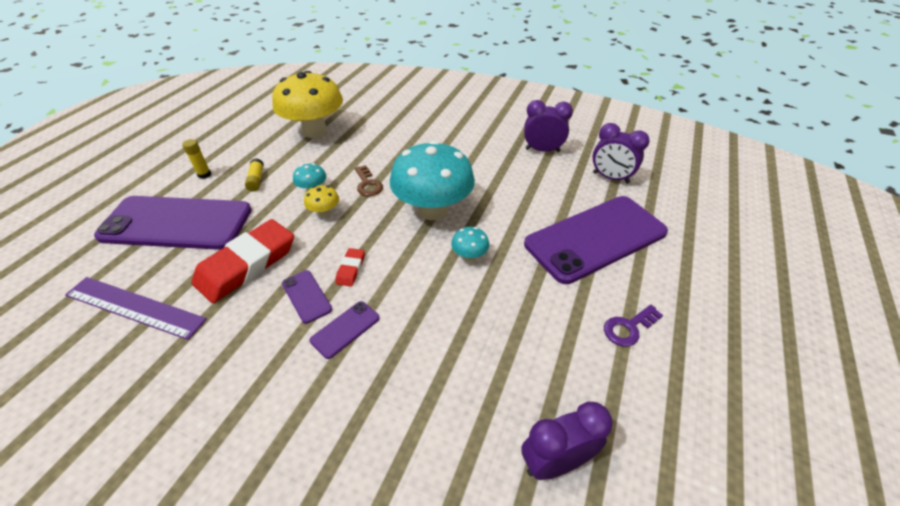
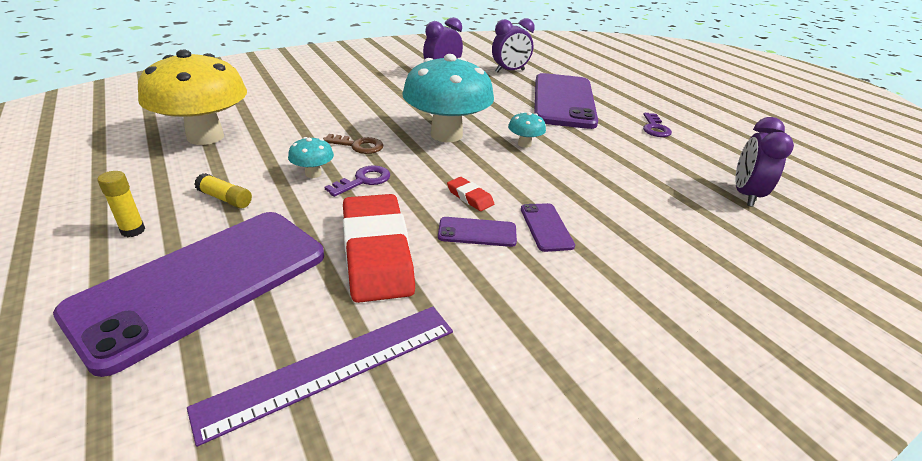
camera: 55 degrees left, 10 degrees down
yellow mushroom [304,185,339,217] -> purple key [325,165,390,197]

